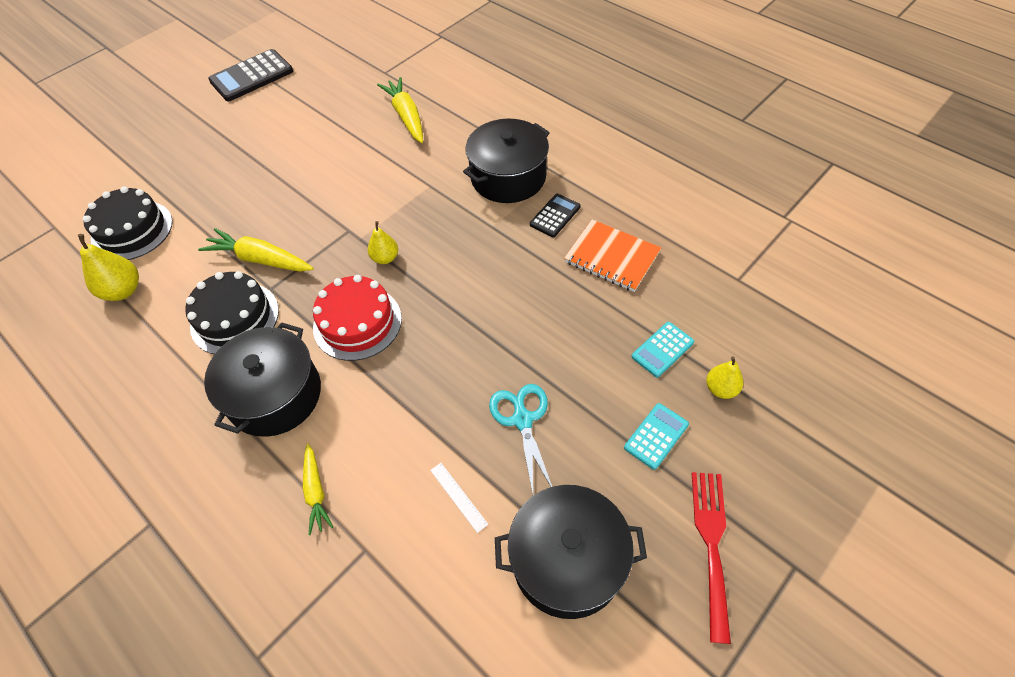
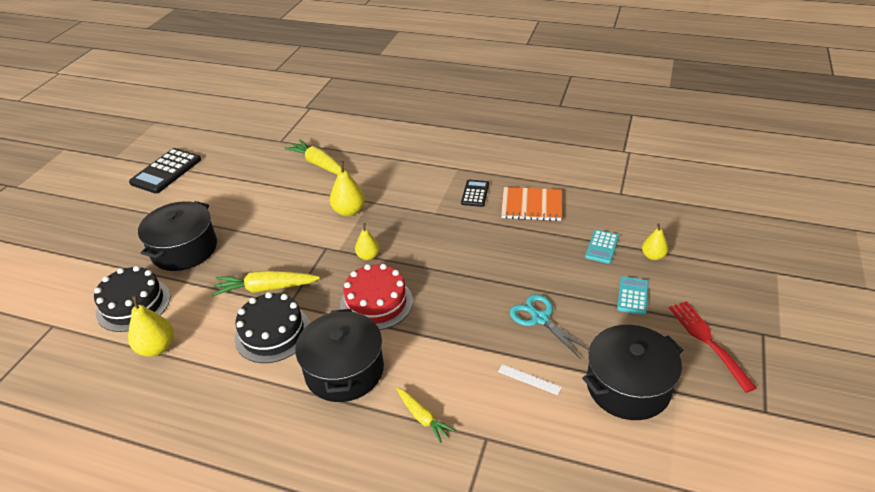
camera: 25 degrees left, 15 degrees down
black pot [463,119,550,203] -> black pot moved to [138,201,217,271]
none -> yellow pear [330,161,365,216]

